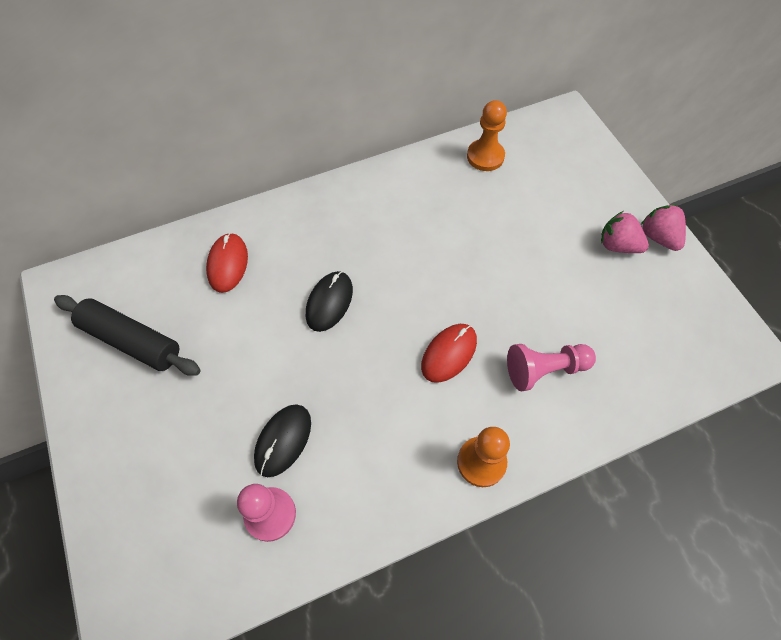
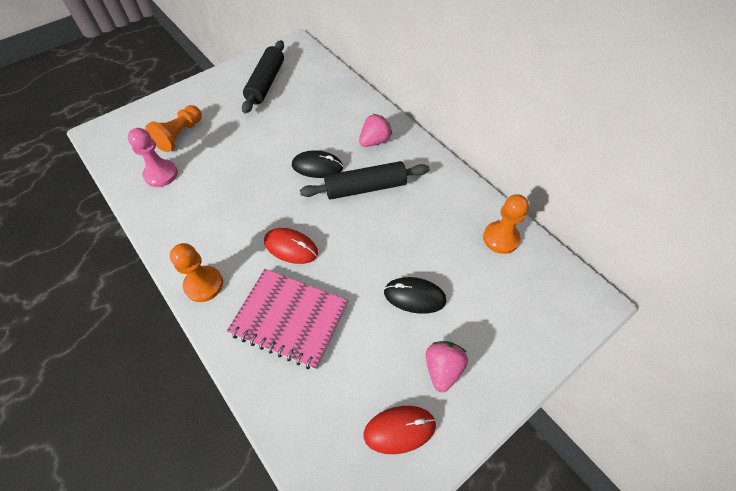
camera: 75 degrees right, 5 degrees down
red mouse [206,233,248,293] -> red mouse moved to [364,406,436,454]
black mouse [254,404,311,477] -> black mouse moved to [384,277,446,314]
pink pawn [507,344,596,391] -> pink notebook [227,269,349,370]
pink strawberry [641,204,686,251] -> pink strawberry moved to [359,114,392,147]
none -> orange pawn [145,105,202,152]
none -> black rolling pin [300,161,429,200]

